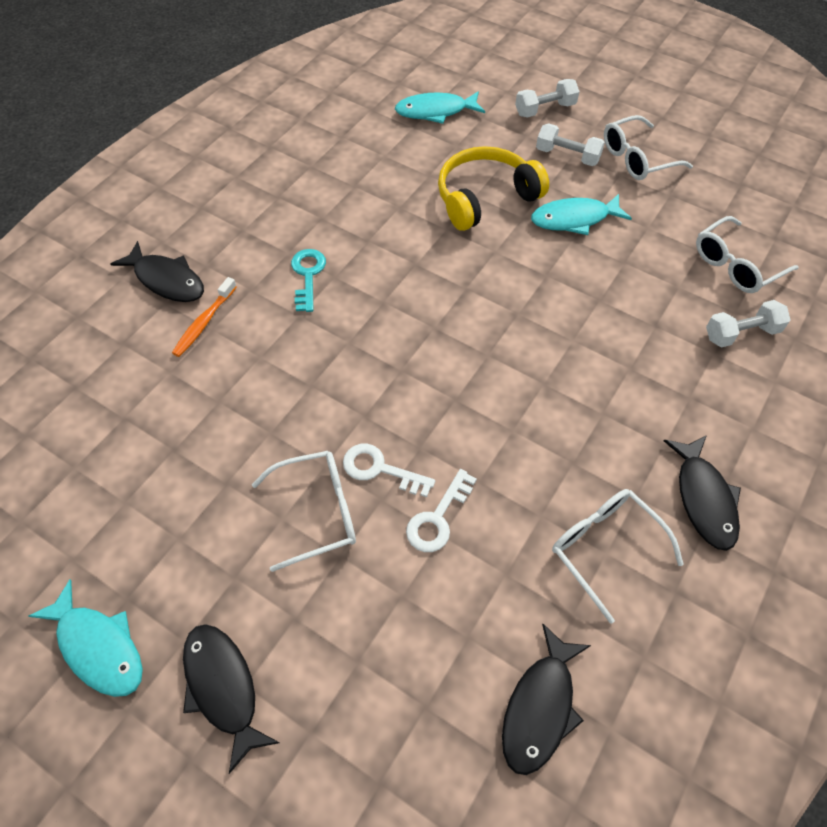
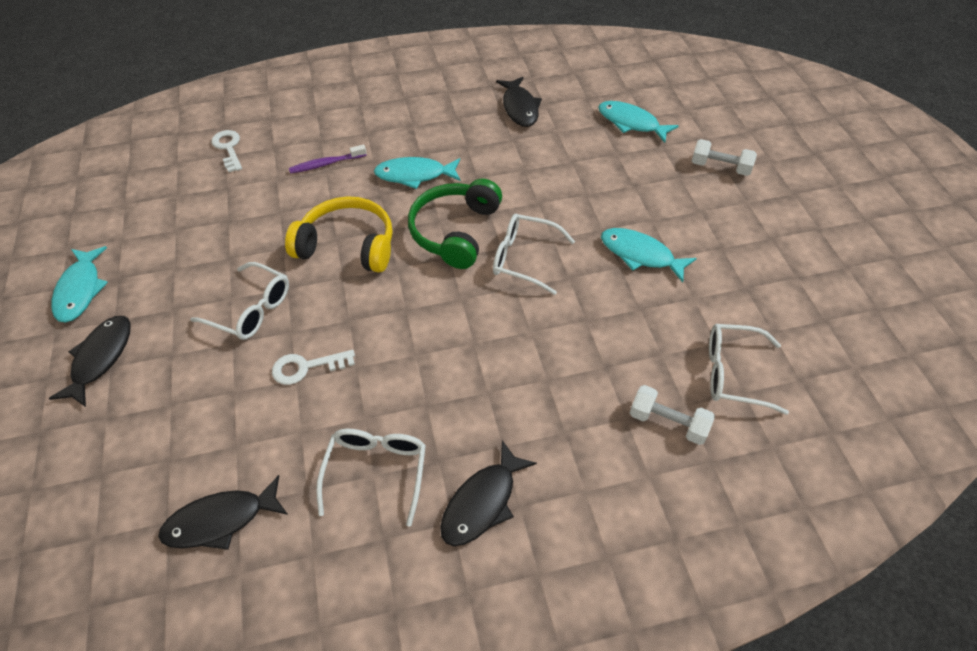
camera: 45 degrees right, 5 degrees down
black fish [111,241,204,302] -> black fish moved to [496,77,542,127]
orange toothbrush [172,277,237,357] -> purple toothbrush [289,145,367,174]
turquoise key [291,249,326,312] -> turquoise fish [374,157,461,189]
white key [343,444,435,497] -> white key moved to [211,130,242,172]
yellow headphones [438,146,549,231] -> yellow headphones moved to [285,196,393,273]
white dumbbell [536,123,605,166] -> none
white glasses [604,115,693,180] -> white glasses moved to [493,214,575,295]
none -> green headphones [408,179,502,269]

